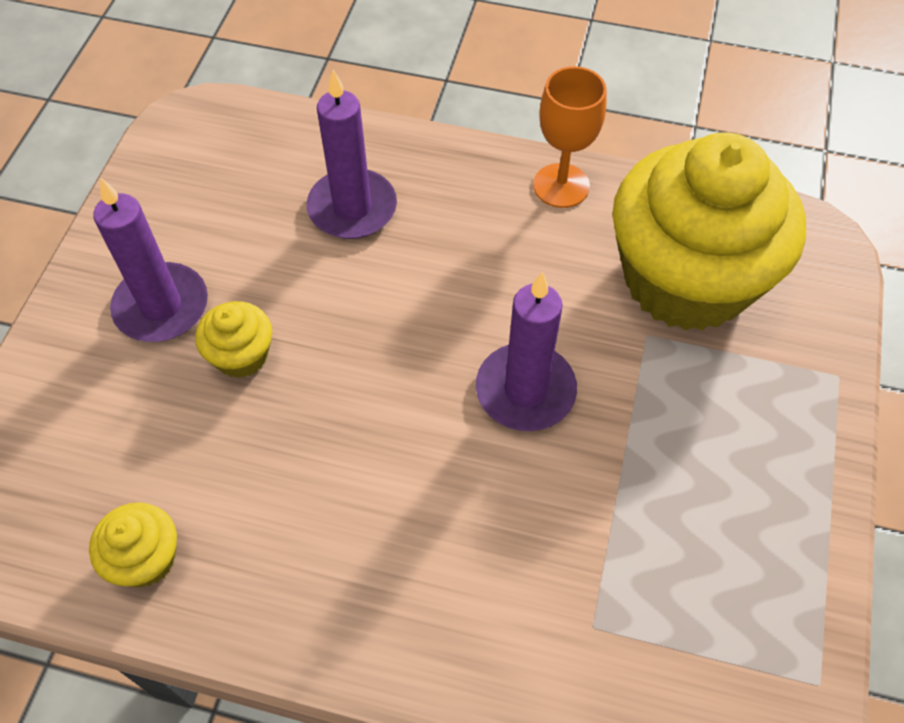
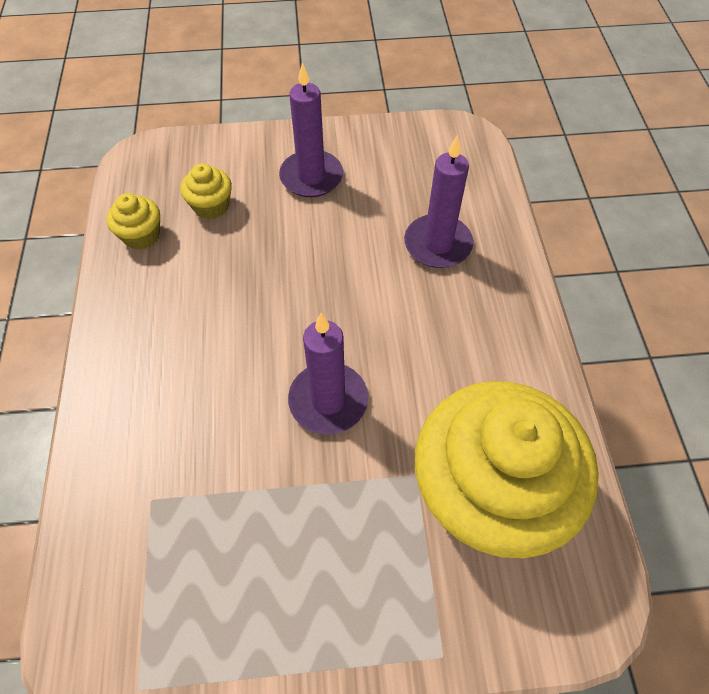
camera: 70 degrees right, 0 degrees up
yellow cupcake [195,301,272,378] -> yellow cupcake moved to [181,163,232,219]
orange goblet [533,66,607,208] -> none

